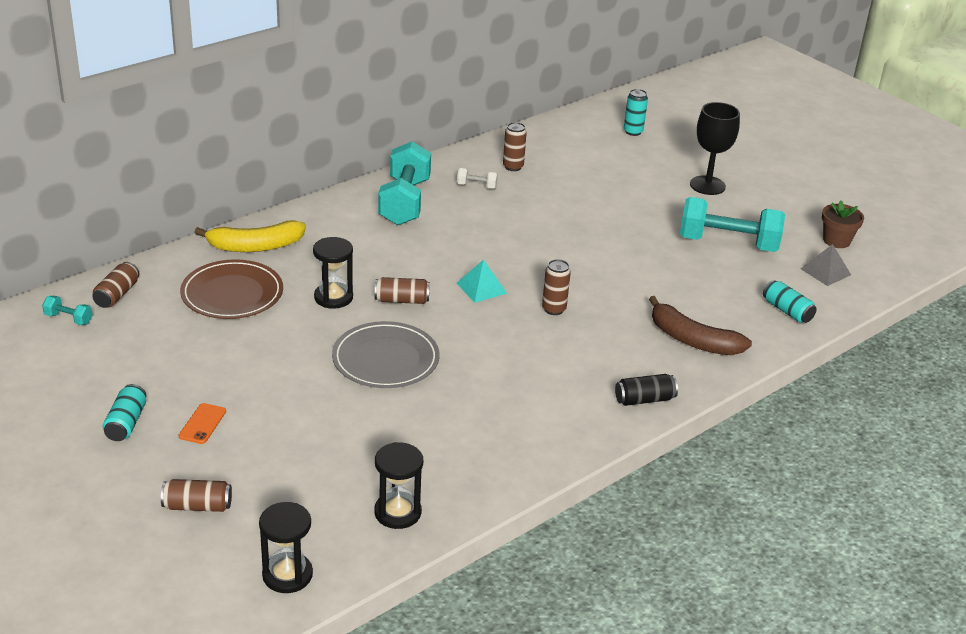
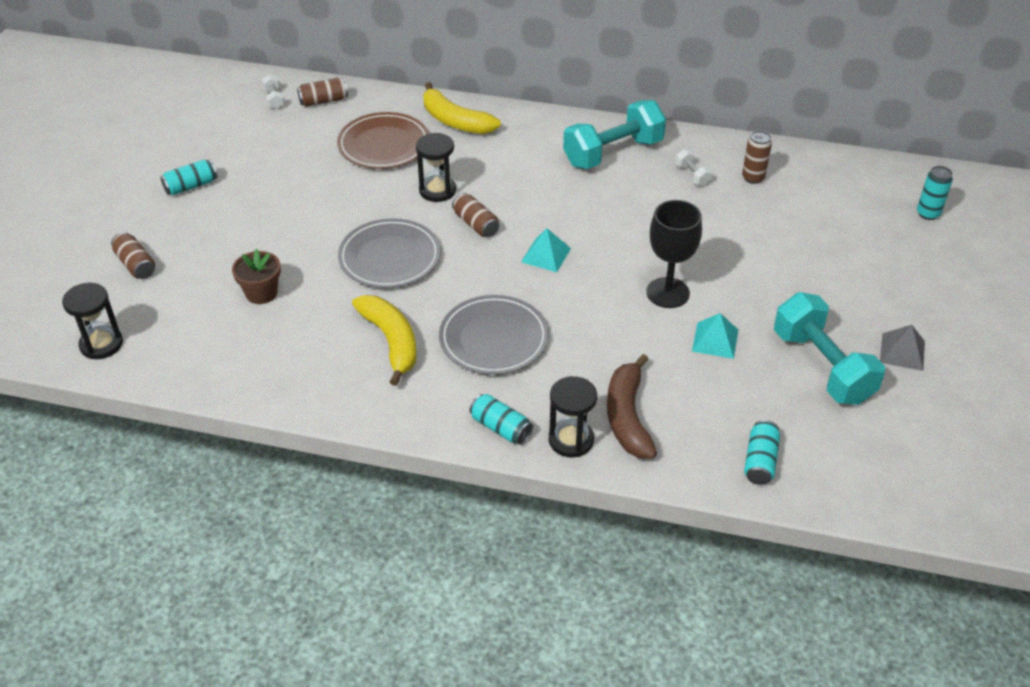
camera: 55 degrees right, 10 degrees up
turquoise dumbbell [42,296,93,325] -> white dumbbell [262,74,285,109]
orange phone [179,403,226,444] -> none
black hourglass [374,442,423,529] -> black hourglass moved to [549,376,597,458]
brown can [542,259,571,315] -> none
black can [615,374,678,406] -> turquoise can [469,394,533,445]
black goblet [690,102,740,195] -> black goblet moved to [646,200,702,308]
grey pyramid [801,244,851,286] -> grey pyramid moved to [880,325,925,371]
brown flower pot [822,201,864,248] -> brown flower pot moved to [232,249,281,304]
none -> yellow banana [352,295,417,386]
none -> grey plate [439,295,549,375]
none -> turquoise pyramid [692,313,738,359]

